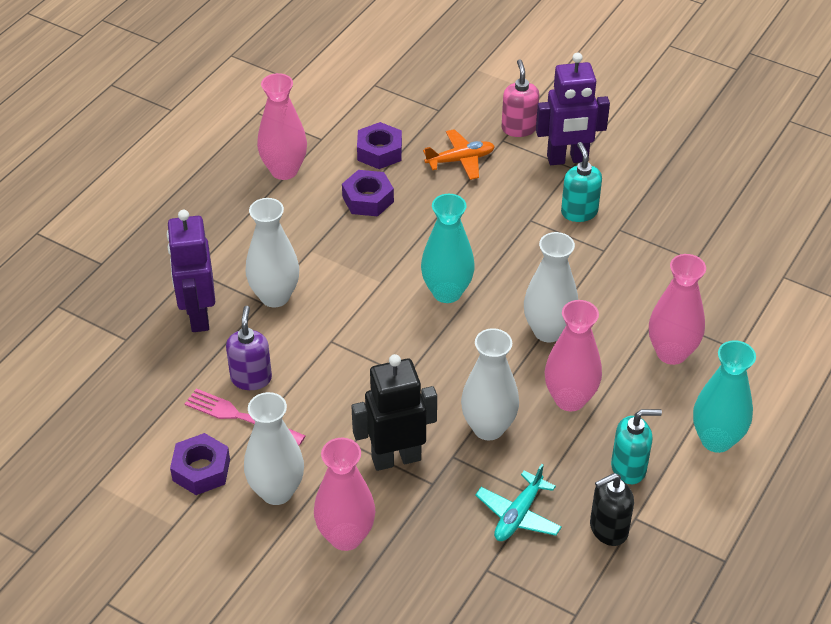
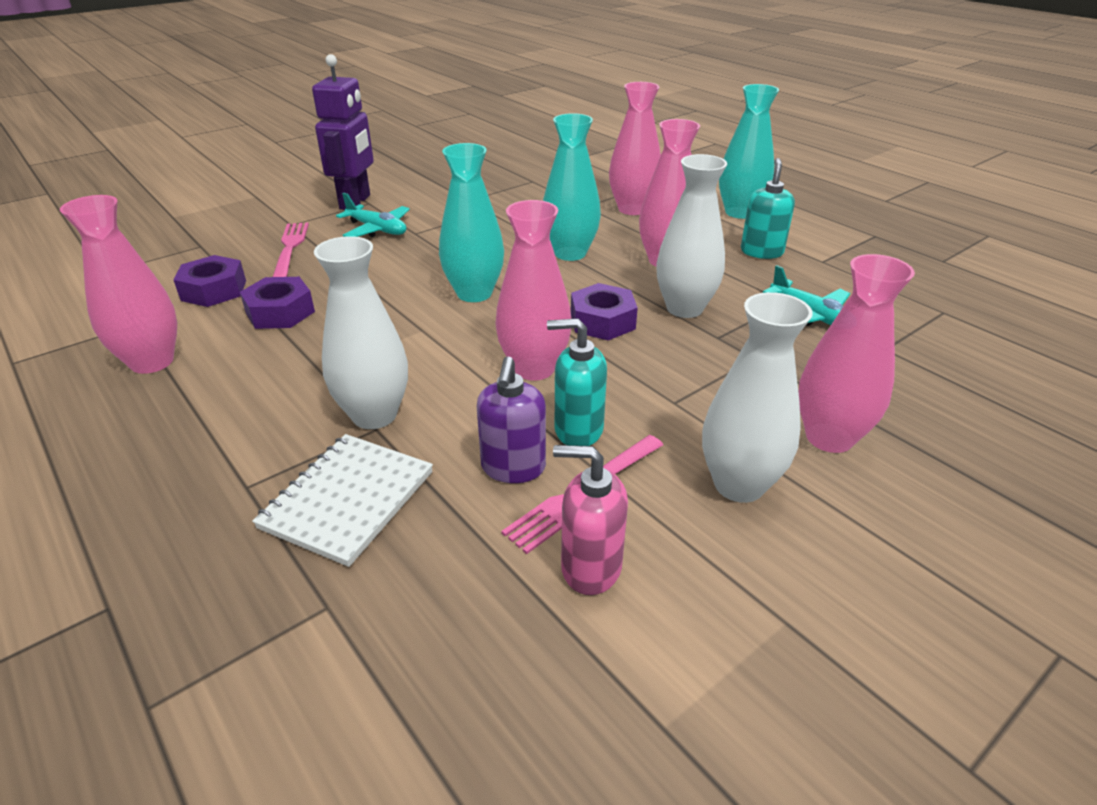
camera: 70 degrees left, 10 degrees down
purple robot [167,210,215,332] -> white notebook [252,434,433,567]
purple nut [170,433,230,495] -> purple nut moved to [571,283,638,340]
purple soap dispenser [226,306,272,390] -> purple soap dispenser turned 105 degrees counterclockwise [477,356,546,483]
black robot [351,354,437,471] -> none
orange plane [423,129,495,180] -> pink fork [273,223,309,277]
pink soap dispenser [502,59,539,137] -> pink soap dispenser moved to [553,445,628,595]
white vase [524,232,578,342] -> turquoise vase [543,113,601,261]
turquoise soap dispenser [561,142,602,222] -> turquoise soap dispenser moved to [547,318,607,446]
black soap dispenser [590,473,634,546] -> none
none -> turquoise plane [336,193,410,237]
none -> pink vase [495,200,571,381]

